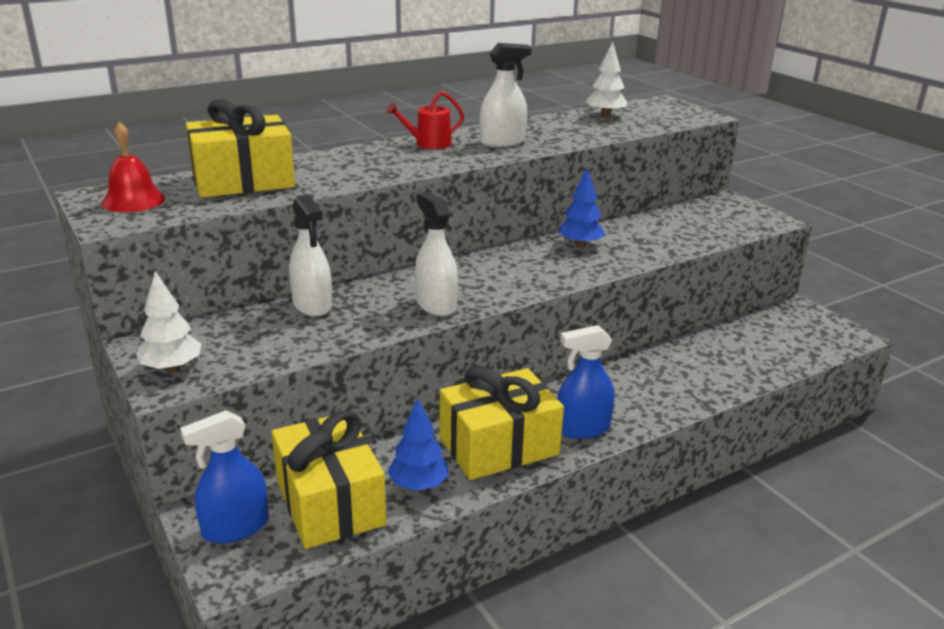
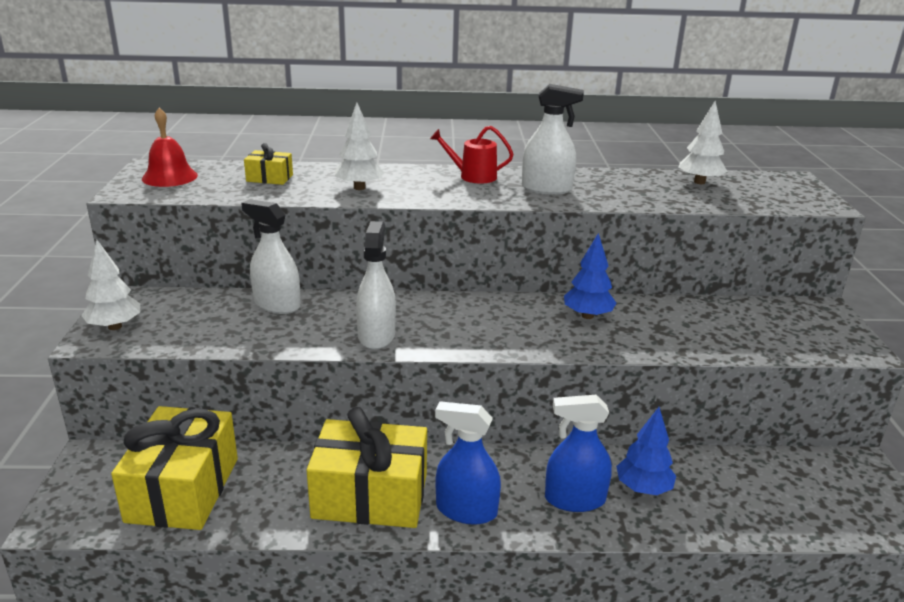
camera: 30 degrees right, 0 degrees up
blue spray bottle [180,410,269,544] -> blue spray bottle moved to [545,395,612,512]
yellow gift [186,99,295,198] -> yellow gift [244,143,293,185], size x0.46
white spray bottle [289,194,332,317] -> white spray bottle turned 120 degrees clockwise [241,199,301,314]
blue tree [387,398,449,491] -> blue tree moved to [616,407,676,495]
none -> white tree [335,103,385,190]

